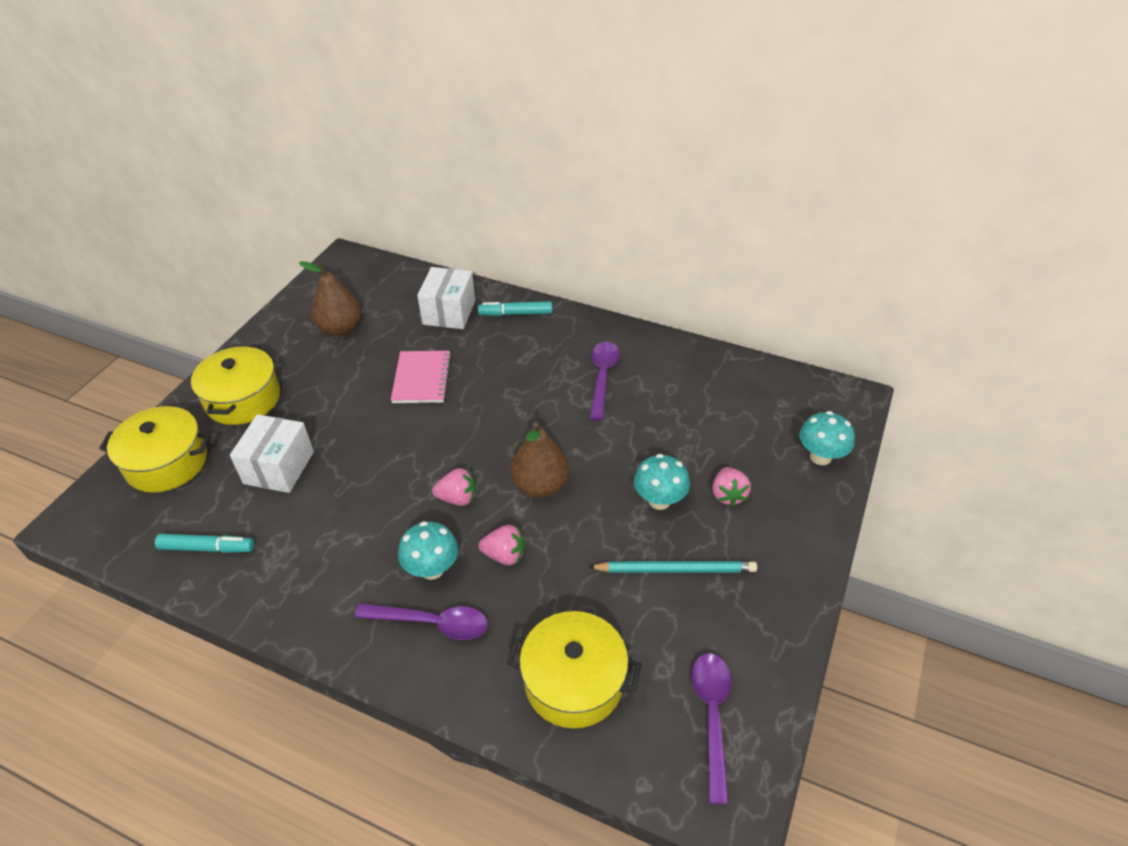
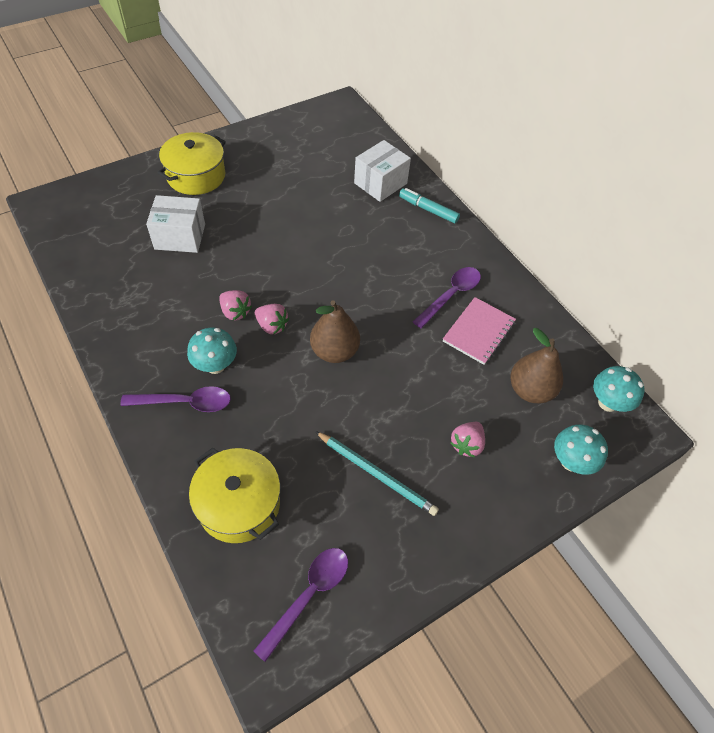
camera: 30 degrees right, 10 degrees up
yellow pot [99,406,211,493] -> none
turquoise marker [155,534,254,553] -> none
white box [230,414,314,493] -> white box turned 45 degrees clockwise [146,195,205,253]
brown pear [299,261,361,336] -> brown pear moved to [510,328,563,403]
purple spoon [355,603,488,640] -> purple spoon turned 45 degrees counterclockwise [120,386,231,412]
pink notebook [391,351,452,403] -> pink notebook moved to [443,297,516,365]
pink strawberry [479,525,524,565] -> pink strawberry moved to [219,290,252,321]
turquoise mushroom [634,454,690,510] -> turquoise mushroom moved to [593,366,644,412]

